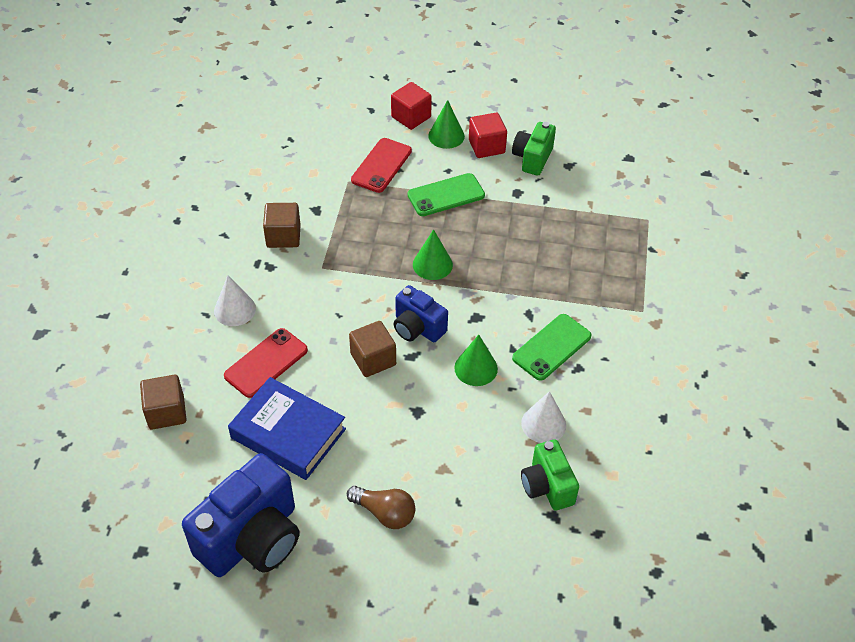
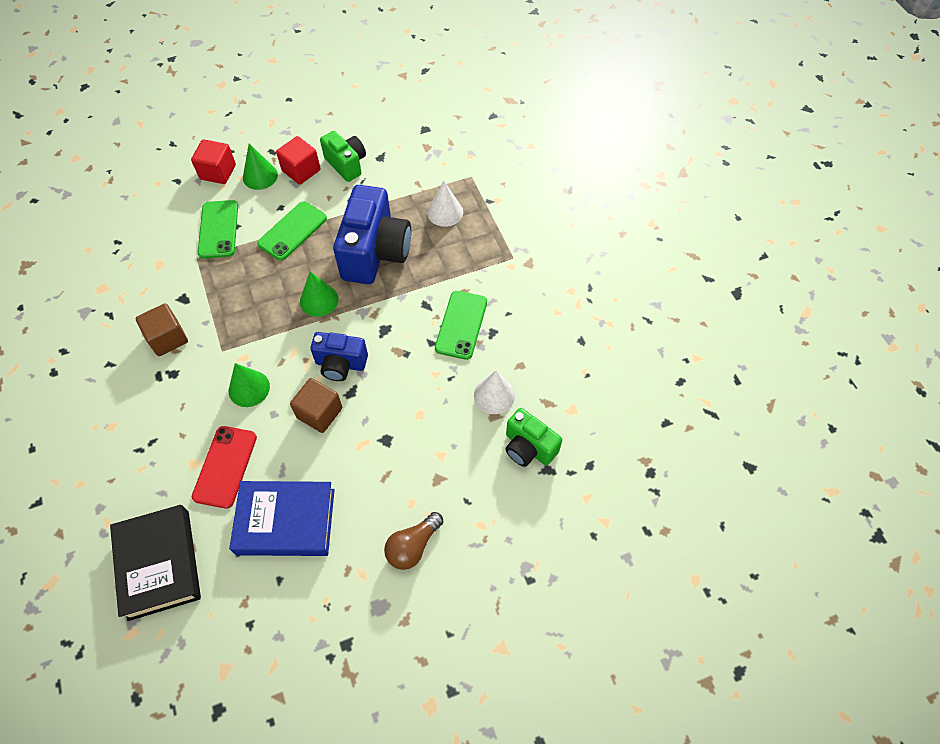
camera: 30 degrees left, 10 degrees up
brown cube [140,375,187,430] -> black book [110,505,201,621]
blue camera [182,453,300,577] -> blue camera moved to [333,185,411,284]
white cone [214,275,256,326] -> white cone moved to [427,181,463,227]
brown light bulb [347,486,415,529] -> brown light bulb turned 135 degrees clockwise [384,512,443,570]
red phone [351,138,412,193] -> green phone [198,200,238,258]
green cone [454,335,498,386] -> green cone moved to [229,363,270,407]
green camera [512,122,556,176] -> green camera turned 150 degrees clockwise [320,131,366,182]

